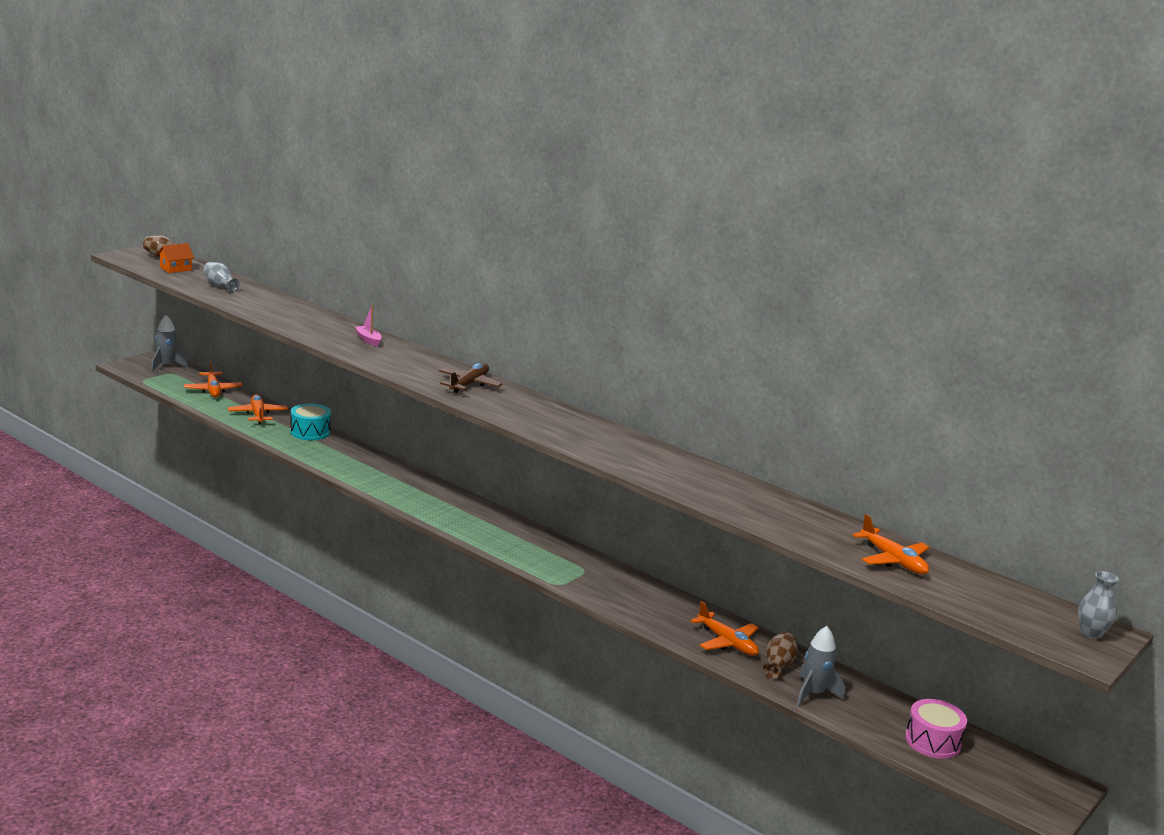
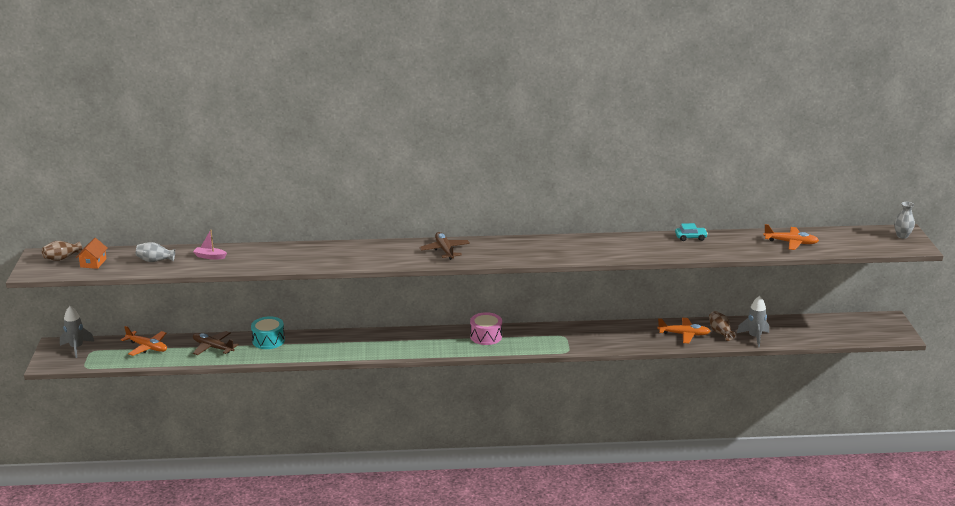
camera: 40 degrees left, 5 degrees up
orange plane [228,394,288,424] -> brown plane [193,331,239,355]
pink boat [355,305,382,347] -> pink boat moved to [193,229,227,259]
pink drum [905,699,967,759] -> pink drum moved to [470,312,502,345]
none -> turquoise car [675,223,708,241]

